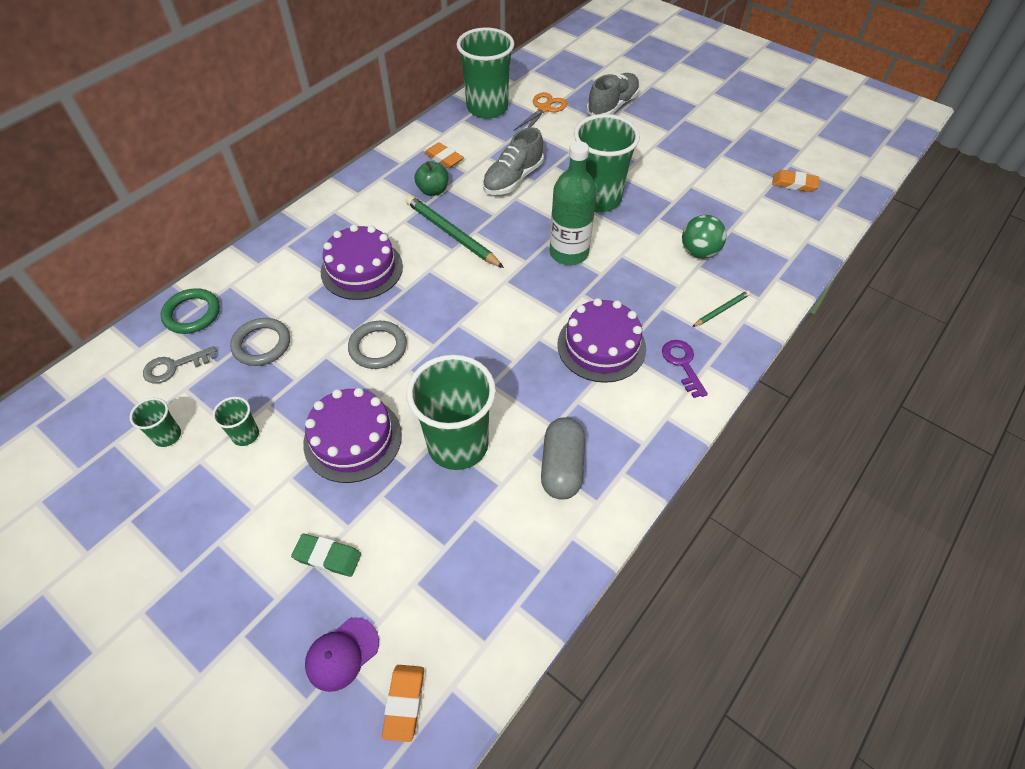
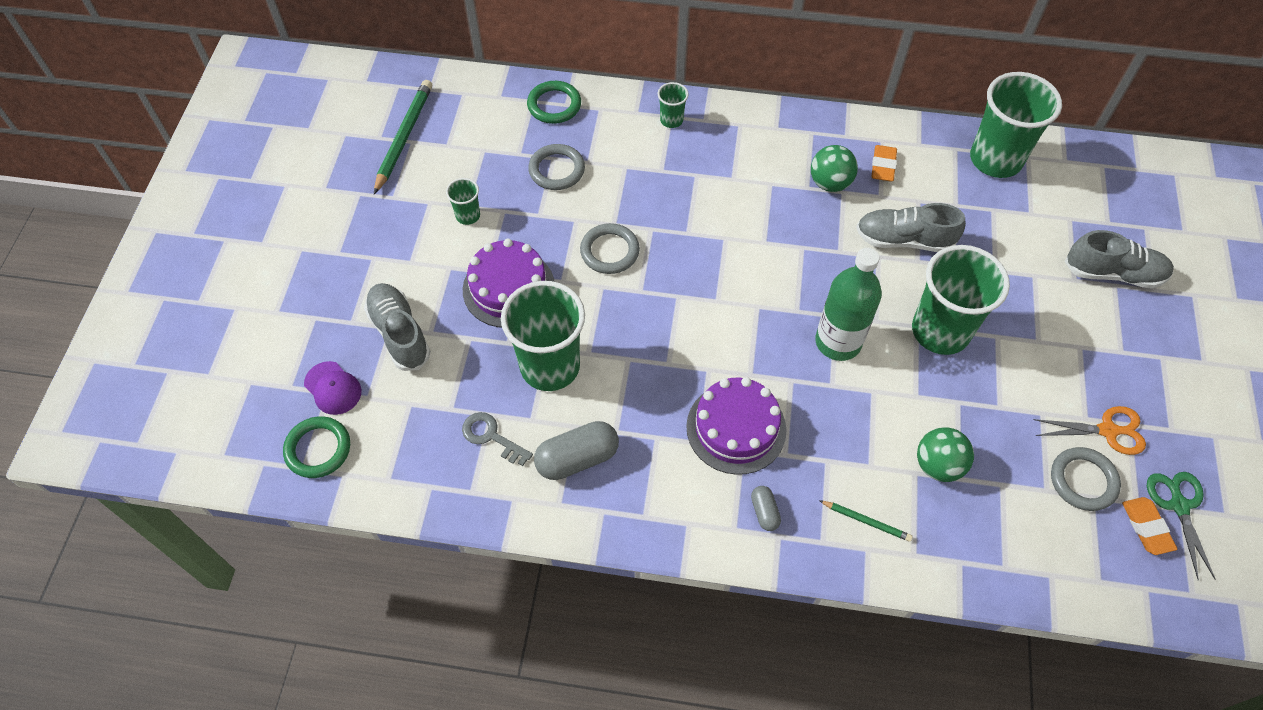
camera: 60 degrees right, 5 degrees up
green cup [129,398,181,447] -> green cup moved to [658,82,689,128]
grey key [143,346,217,384] -> grey key moved to [462,412,533,466]
green eraser [291,534,361,577] -> grey shoe [364,283,431,371]
purple cap [305,617,379,692] -> purple cap turned 150 degrees counterclockwise [304,361,361,415]
purple cake [321,224,403,300] -> none
orange eraser [382,665,424,742] -> green ring [283,416,350,478]
green pencil [406,195,504,268] -> green pencil moved to [374,80,432,194]
green apple [415,161,448,196] -> green ball [811,145,858,192]
orange scissors [514,92,567,130] -> orange scissors moved to [1034,406,1146,455]
purple key [662,340,708,398] -> grey capsule [751,486,781,531]
none -> grey ring [1051,447,1121,511]
none -> green scissors [1147,472,1216,580]

